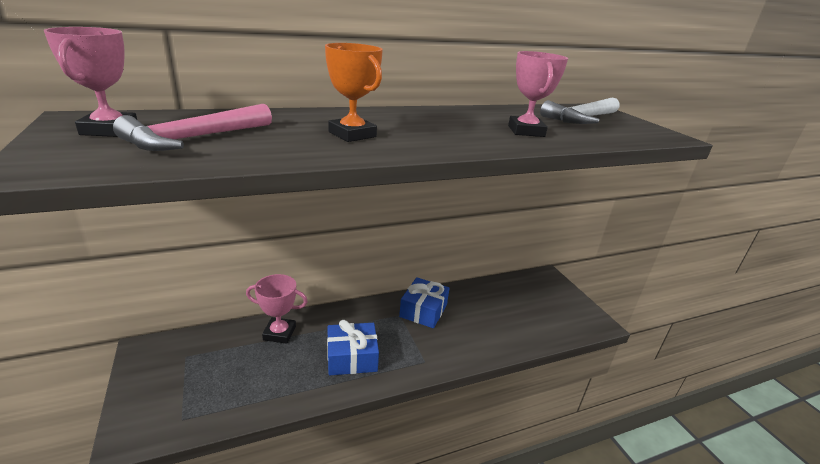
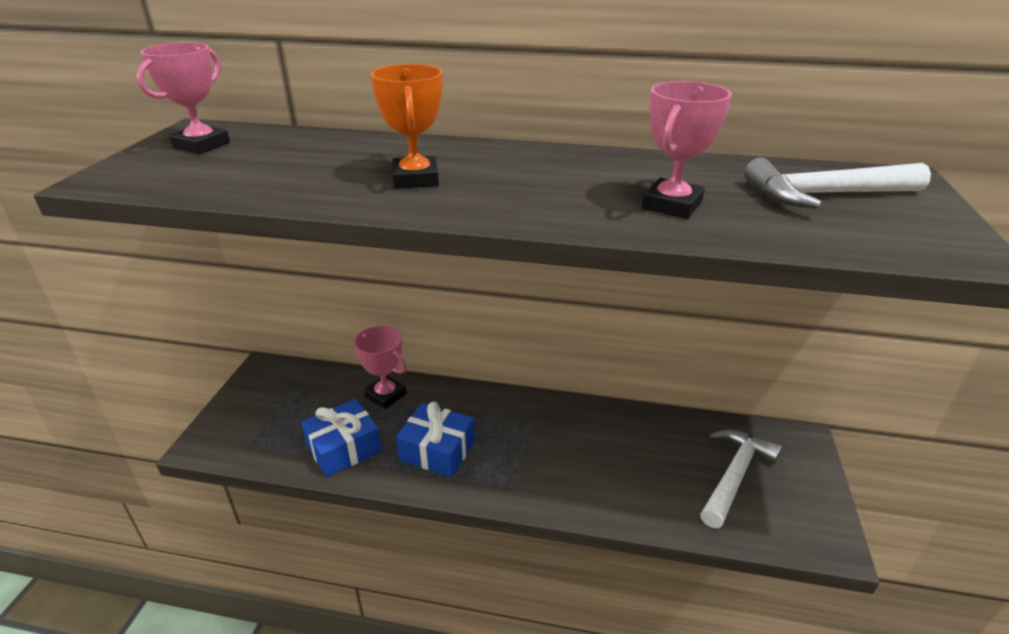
camera: 35 degrees right, 5 degrees up
pink hammer [113,104,272,151] -> none
blue gift [399,277,450,328] -> blue gift moved to [301,399,382,477]
none -> white hammer [700,429,782,528]

